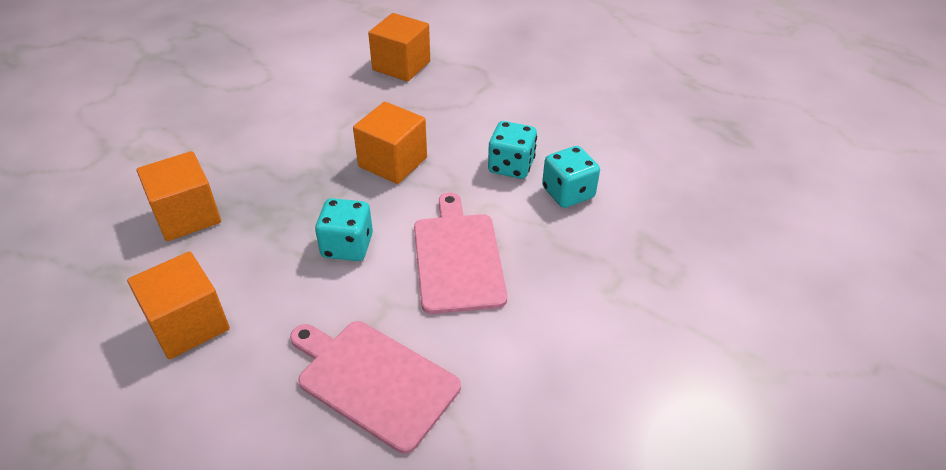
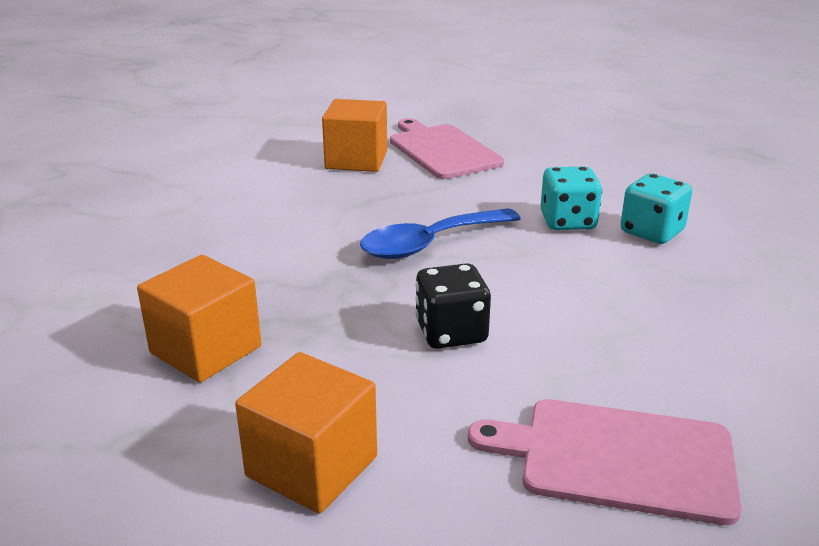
camera: 20 degrees left, 15 degrees down
turquoise dice [315,198,373,261] -> black dice [415,263,491,349]
orange cube [353,102,427,184] -> blue spoon [360,208,521,259]
pink cutting board [414,192,507,314] -> pink cutting board moved to [390,118,504,179]

